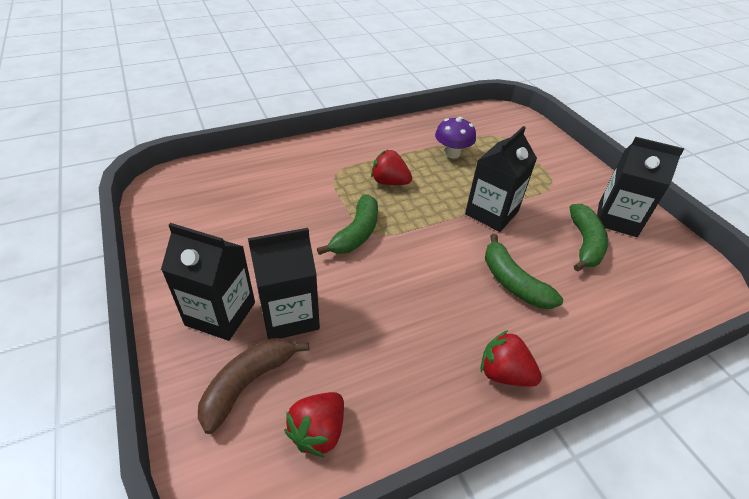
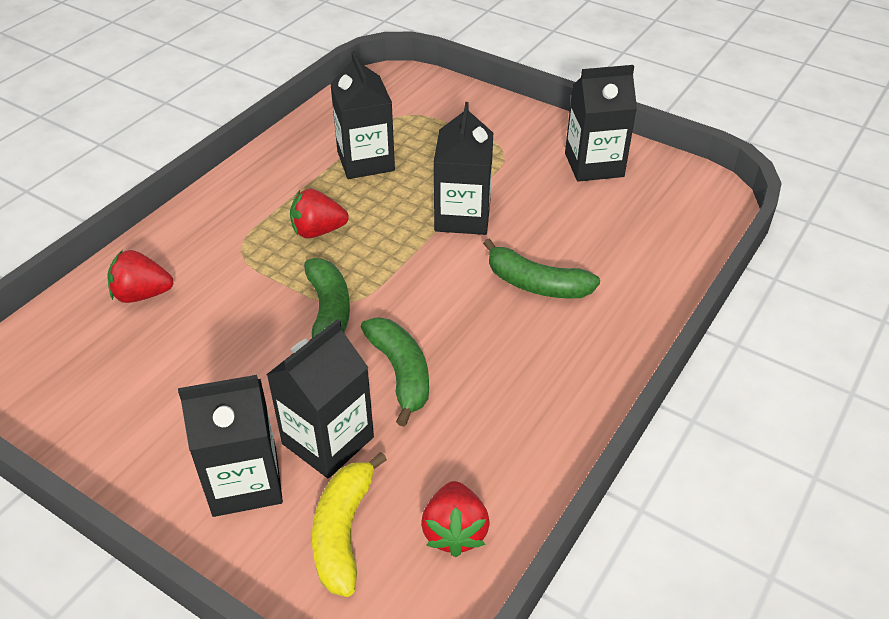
camera: 30 degrees left, 0 degrees up
brown banana [198,338,309,434] -> yellow banana [312,452,387,597]
purple mushroom [435,117,476,159] -> black carton [330,51,395,179]
red strawberry [481,330,542,387] -> red strawberry moved to [107,250,174,303]
green banana [570,204,608,272] -> green banana moved to [361,317,429,427]

